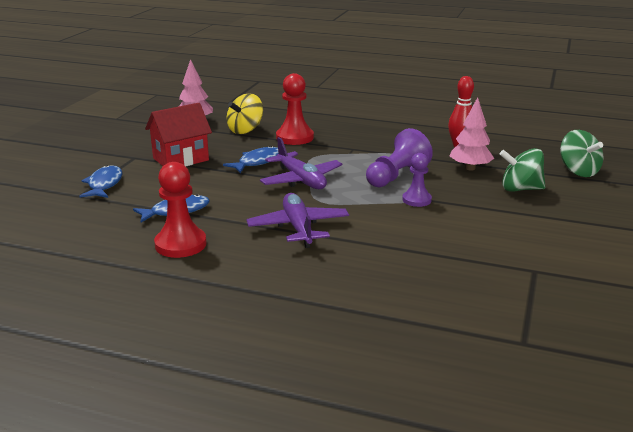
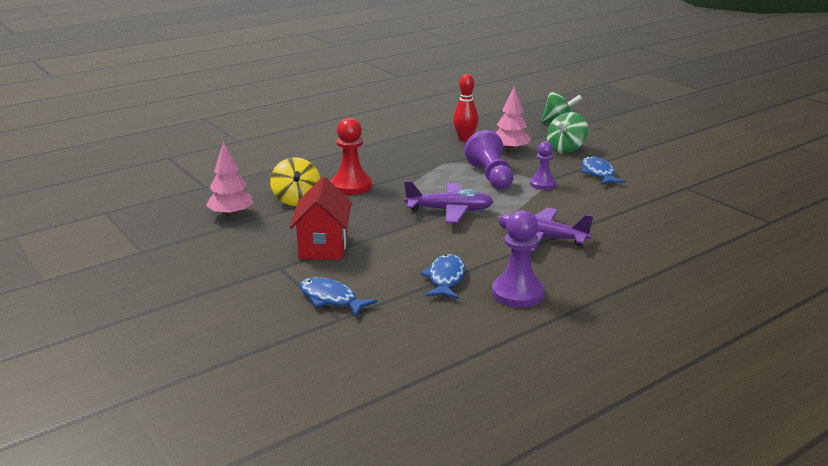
camera: 55 degrees left, 0 degrees up
red pawn [154,162,207,258] -> purple pawn [492,210,545,308]
blue fish [223,146,278,173] -> blue fish moved to [581,156,626,185]

